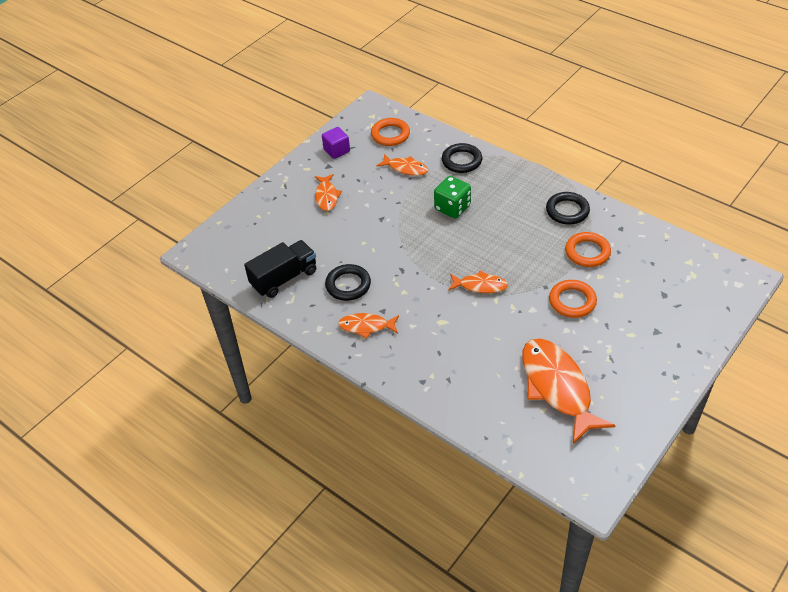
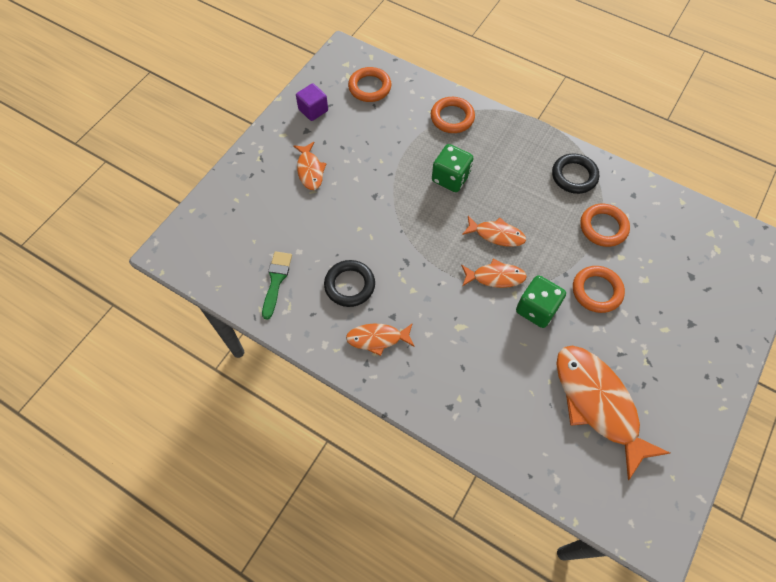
camera: 10 degrees left, 15 degrees up
black truck [244,240,316,298] -> green brush [262,251,292,320]
orange fish [377,154,428,176] -> orange fish moved to [462,216,526,247]
black ring [442,143,482,173] -> orange ring [431,97,475,133]
none -> green dice [516,275,566,328]

